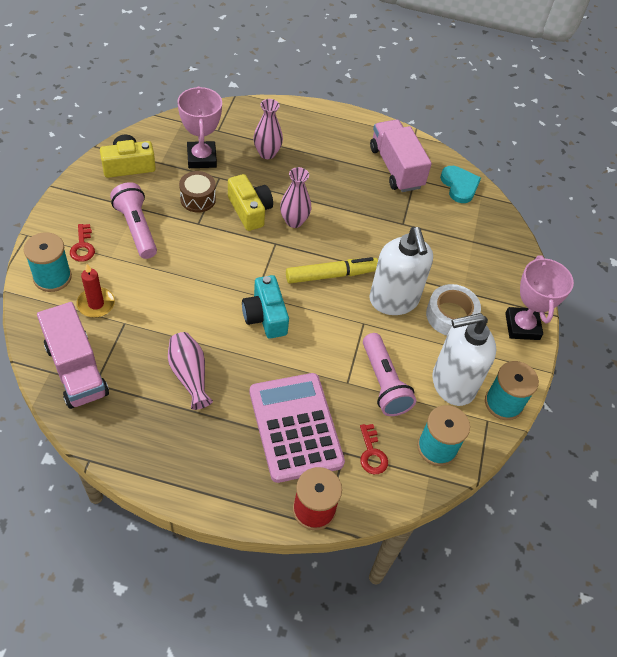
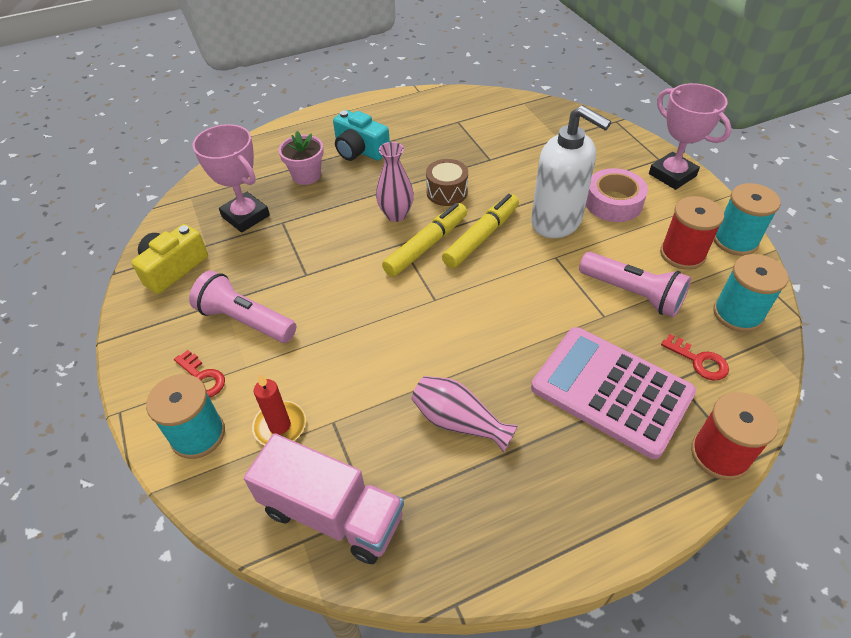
camera: 30 degrees left, 5 degrees down
brown drum [179,171,216,213] -> brown drum moved to [426,159,468,206]
yellow camera [228,174,273,231] -> none
turquoise camera [242,275,289,339] -> turquoise camera moved to [333,110,390,161]
pink vase [253,99,283,159] -> pink flower pot [278,131,324,185]
pink truck [370,120,432,192] -> none
white tape [426,284,481,336] -> pink tape [586,168,648,222]
white soap dispenser [432,313,496,406] -> red spool [660,196,724,270]
turquoise heart [440,166,481,203] -> none
none -> yellow marker [382,203,467,277]

